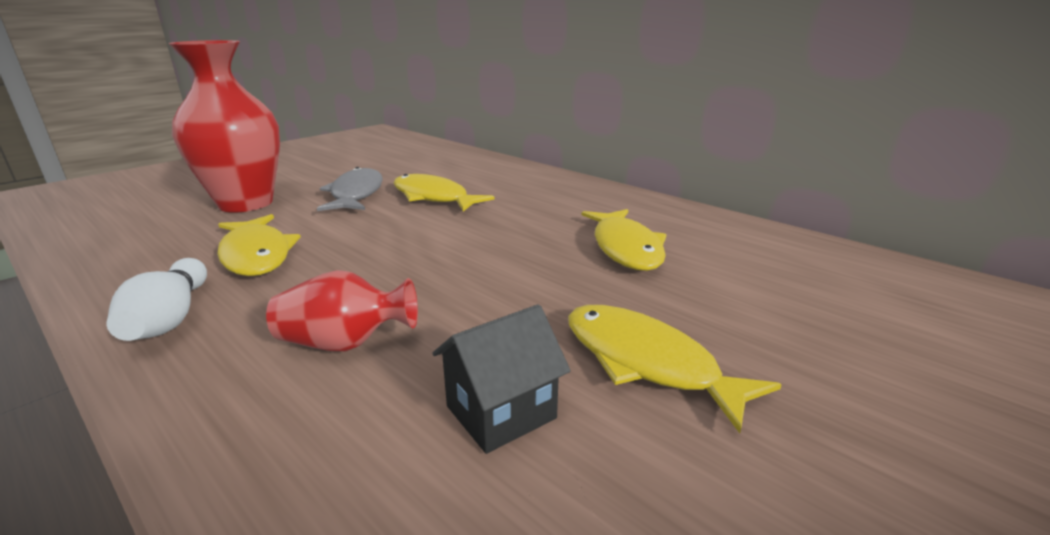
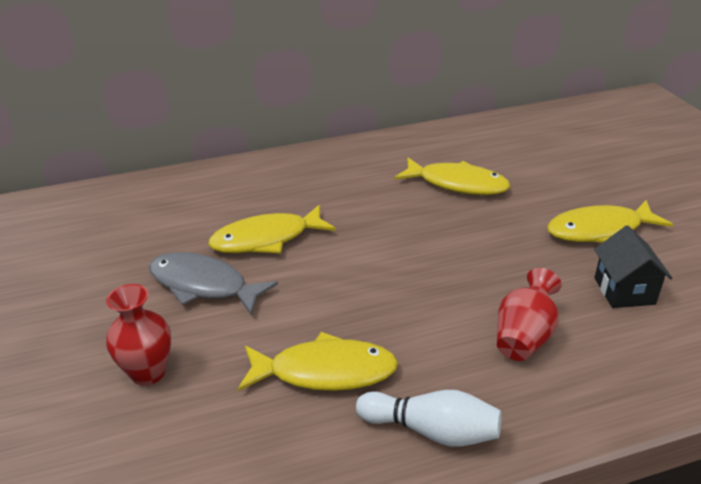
camera: 60 degrees left, 10 degrees up
red vase [168,40,280,212] -> red vase [106,284,171,386], size x0.52

